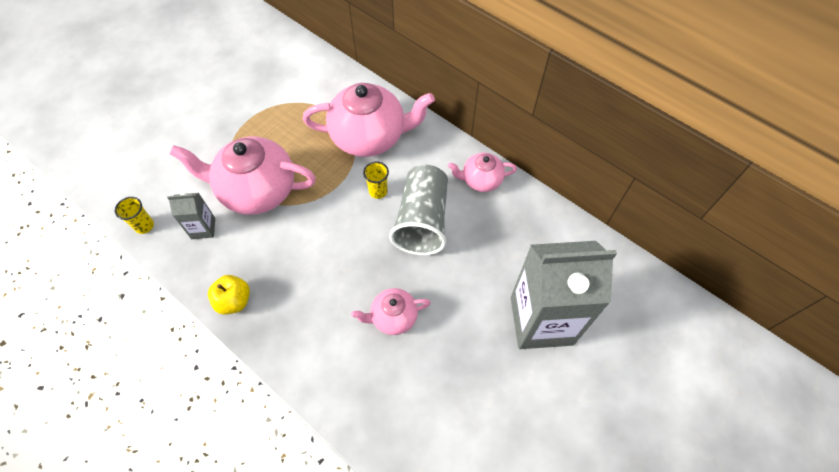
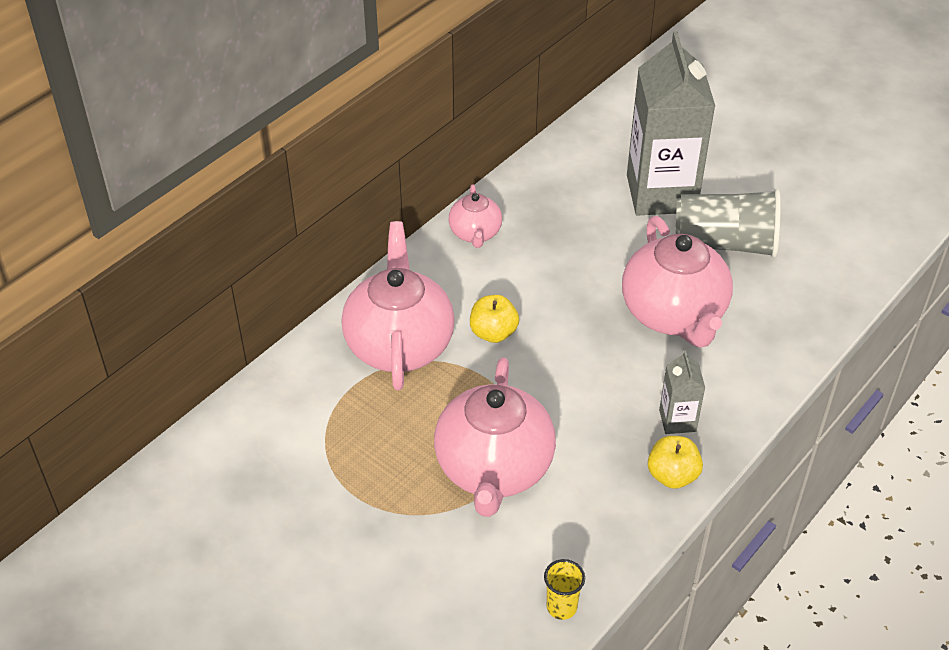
camera: 90 degrees left, 15 degrees down
grey carton [167,192,215,239] -> grey carton moved to [659,350,705,434]
pink teapot [351,288,431,335] -> pink teapot [622,216,733,347], size x1.91
yellow cup [363,161,389,199] -> yellow apple [470,295,519,343]
grey cup [389,165,448,255] -> grey cup moved to [675,189,781,258]

